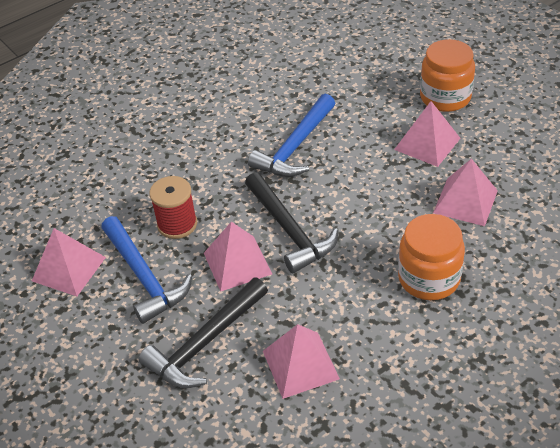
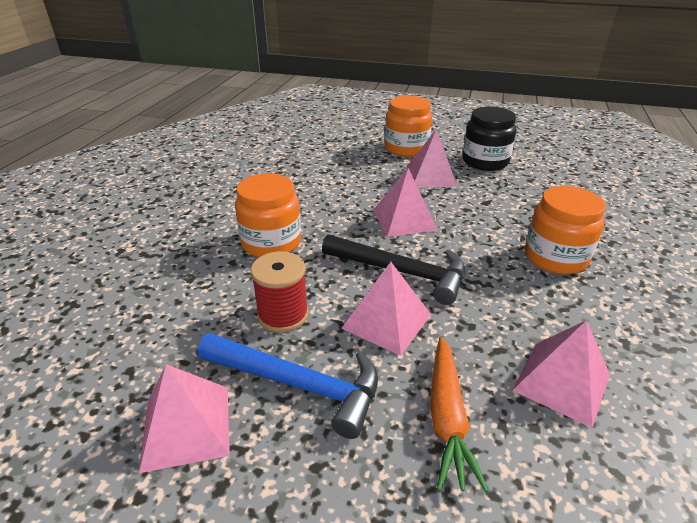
camera: 40 degrees left, 10 degrees down
black hammer [139,277,268,388] -> orange carrot [430,337,489,492]
blue hammer [248,94,335,177] -> none
pink pyramid [433,158,498,226] -> pink pyramid moved to [373,168,437,237]
none -> orange jar [235,173,301,257]
none -> black jar [462,106,516,171]

